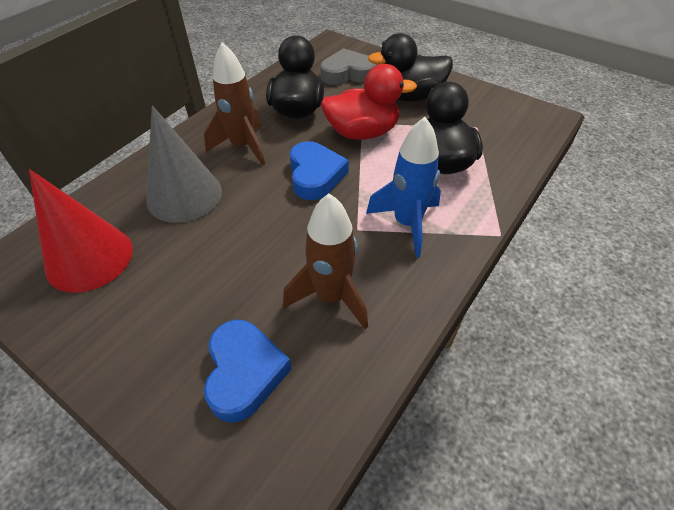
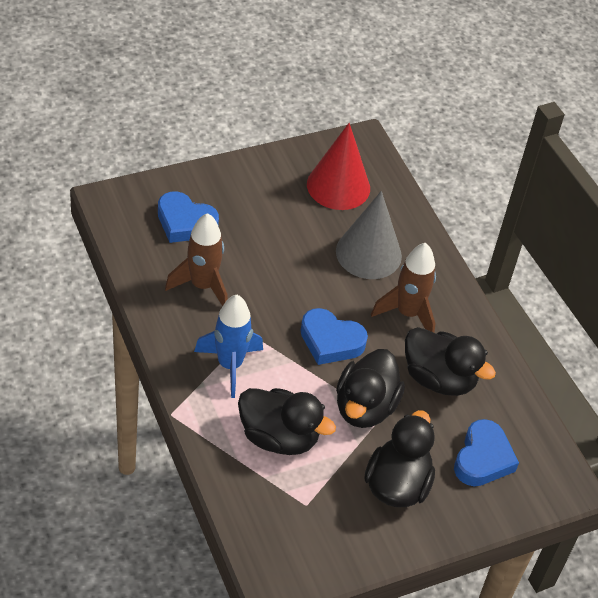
camera: 115 degrees right, 0 degrees up
grey heart [320,48,376,85] -> blue heart [454,419,519,486]
red duck [321,64,417,140] -> black duck [336,349,405,428]

